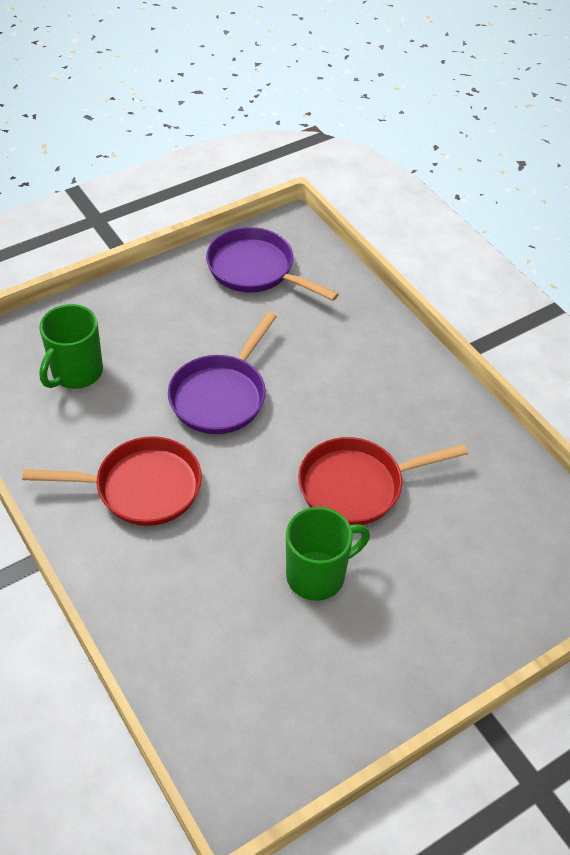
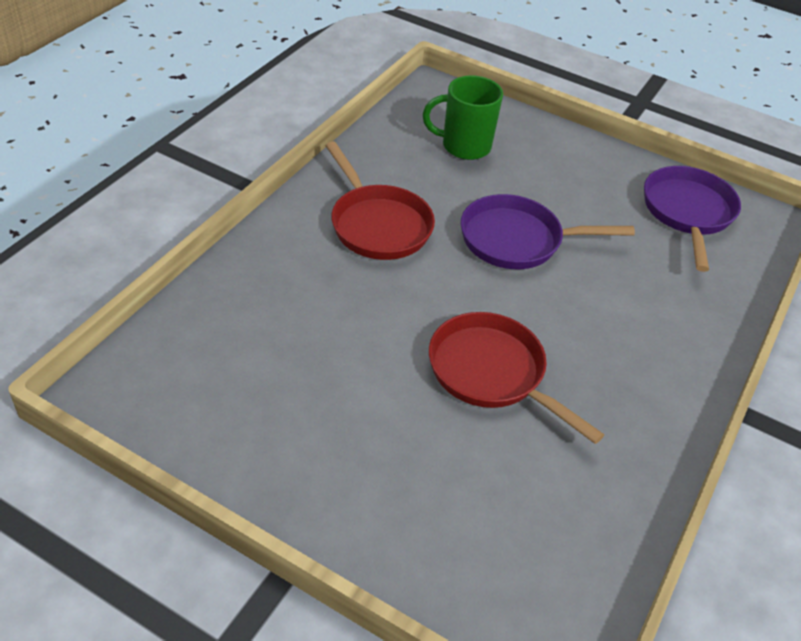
camera: 60 degrees right, 5 degrees down
green mug [286,507,370,601] -> none

